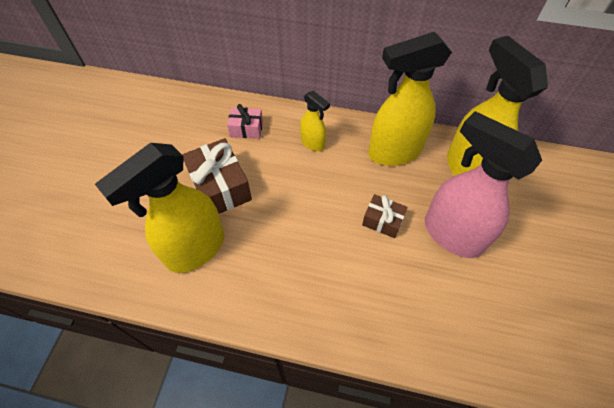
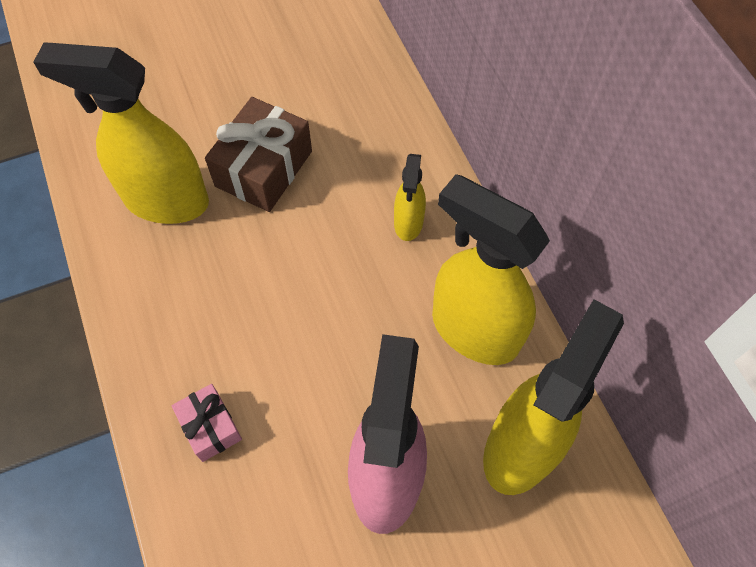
camera: 55 degrees right, 5 degrees up
pink gift [227,104,263,139] -> pink gift moved to [172,384,242,462]
brown gift [362,194,408,238] -> none

